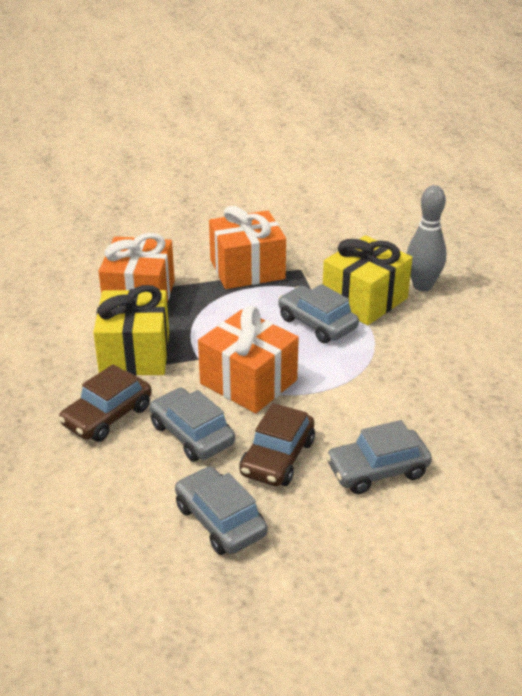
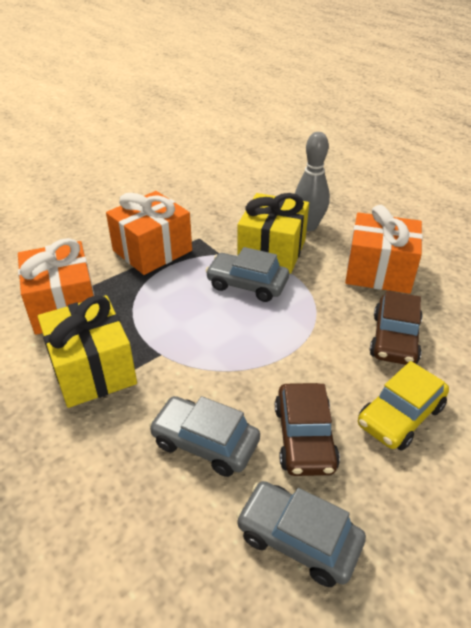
camera: 25 degrees left, 5 degrees up
brown car [59,364,152,442] -> brown car moved to [369,291,422,365]
orange gift [198,306,299,413] -> orange gift moved to [345,205,423,294]
grey car [326,420,432,494] -> yellow car [358,361,449,451]

